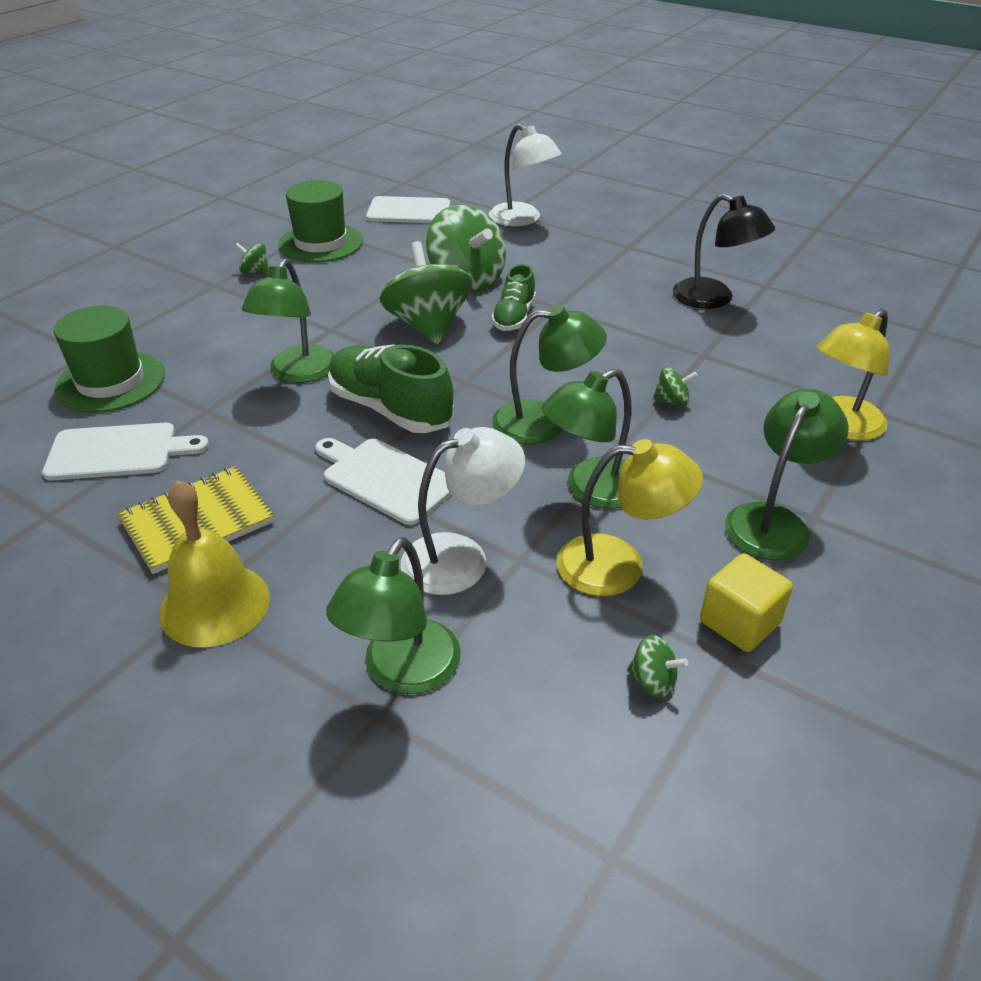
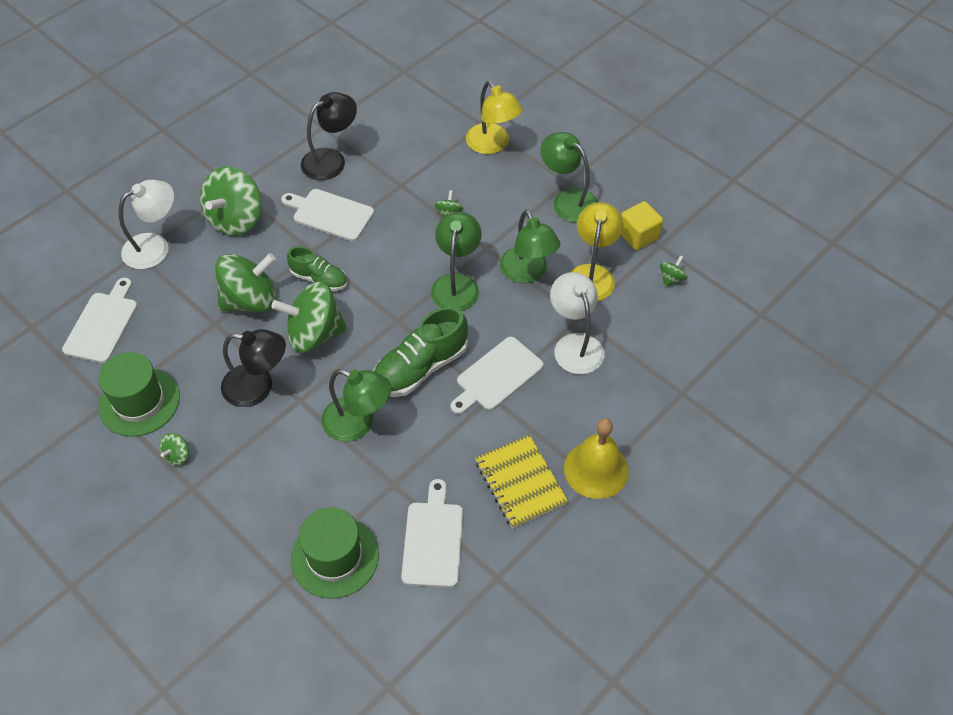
camera: 80 degrees left, 15 degrees up
green lamp [326,537,461,694] -> none
none -> green spinning top [200,166,262,236]
none -> black lamp [221,329,286,407]
none -> white cutting board [281,189,374,241]

